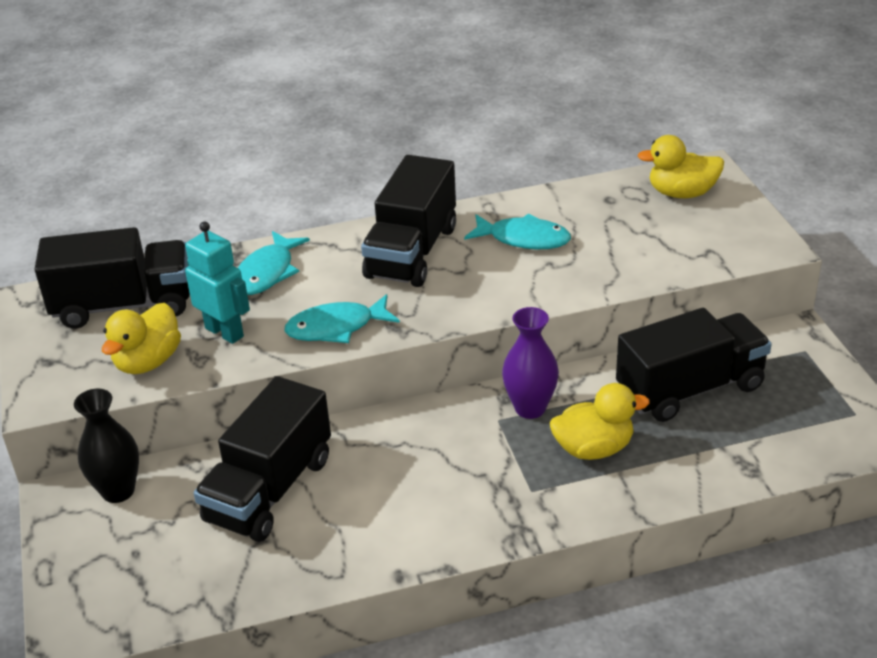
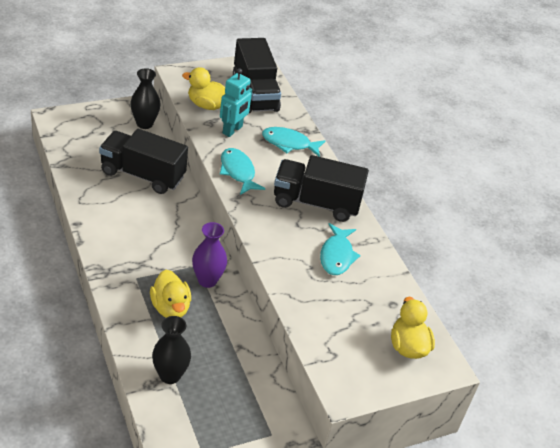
camera: 75 degrees right, 5 degrees up
black truck [616,308,772,422] -> none
none -> black vase [152,316,191,384]

